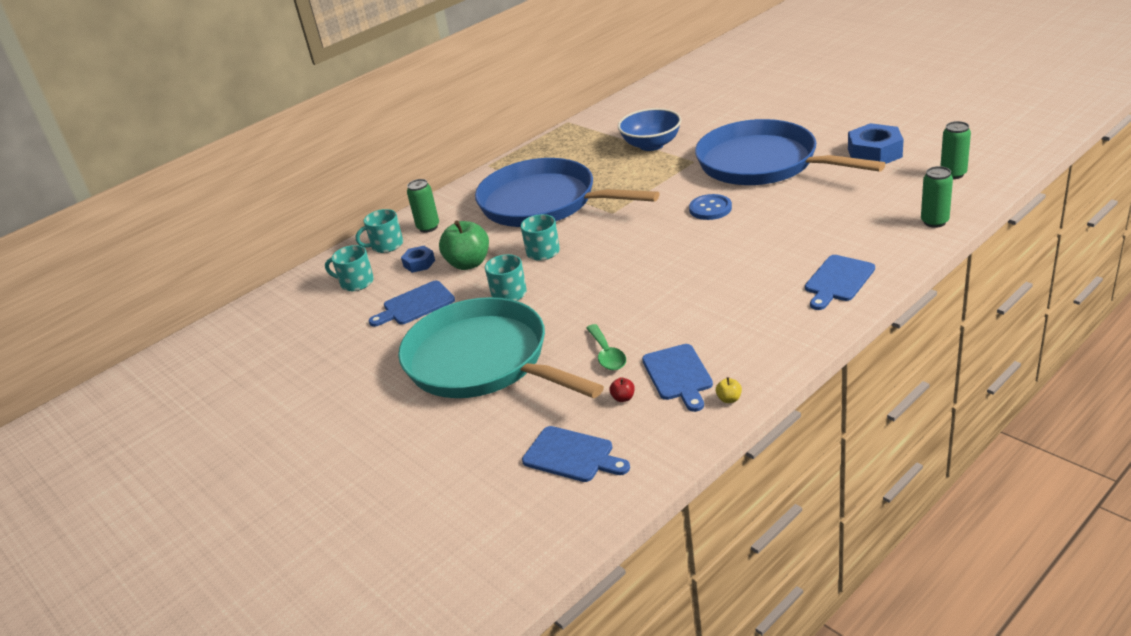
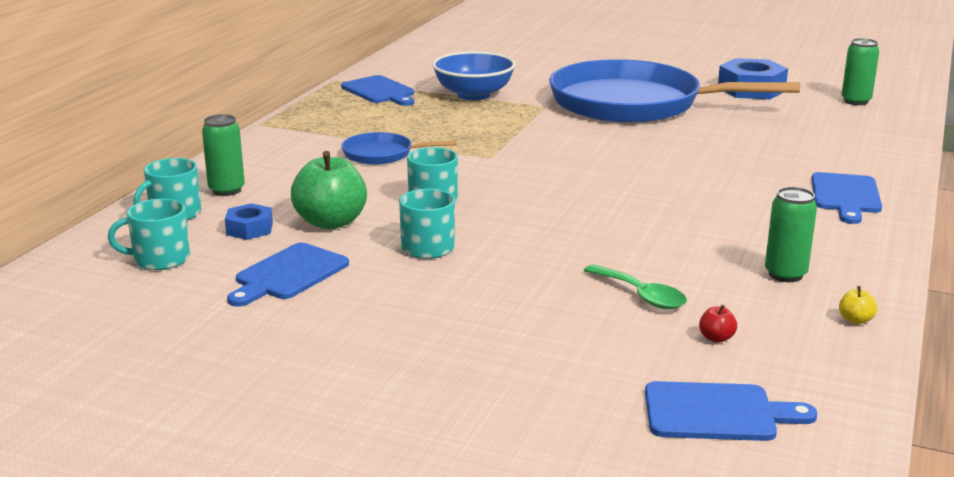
camera: 30 degrees left, 10 degrees down
turquoise pan [398,297,604,398] -> none
blue pan [475,158,660,227] -> blue pan [341,132,456,165], size x0.42
blue cutting board [642,344,713,412] -> blue cutting board moved to [341,75,414,106]
blue button [689,194,732,220] -> none
green can [921,166,953,228] -> green can moved to [765,187,817,282]

